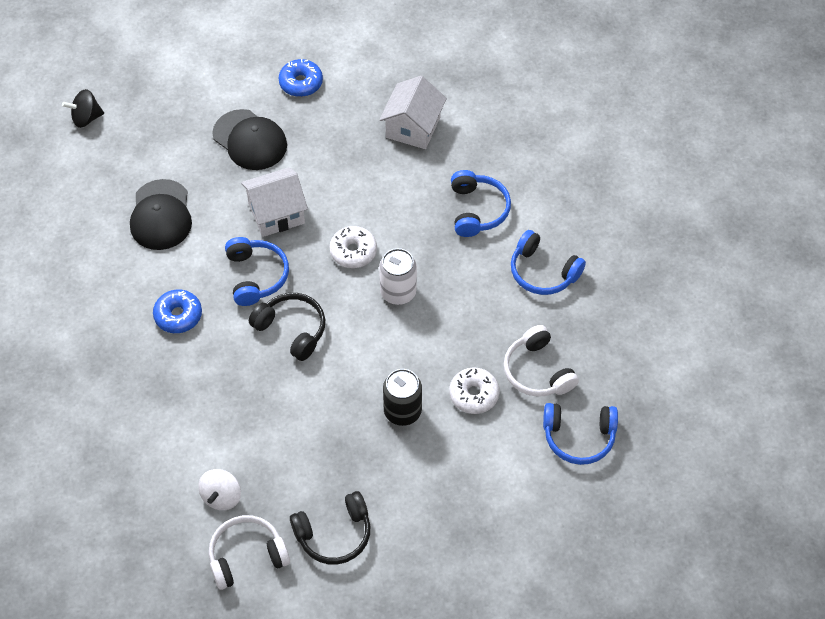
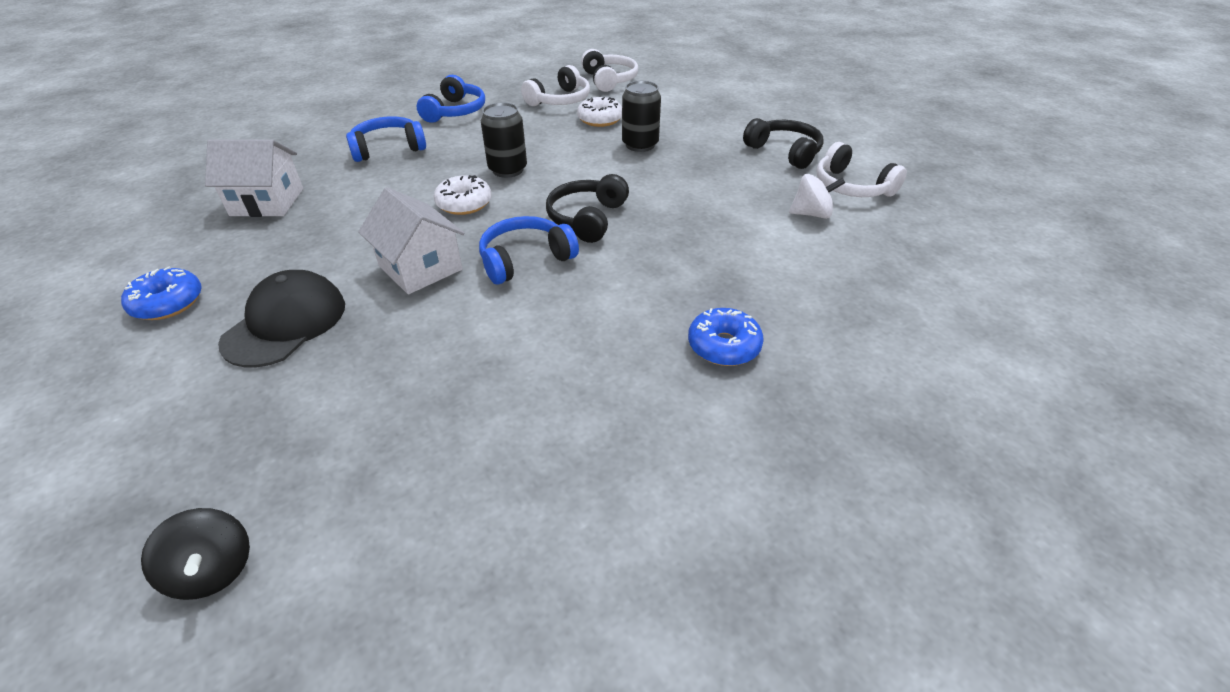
camera: 110 degrees left, 15 degrees down
black cap [130,179,192,250] -> none
blue donut [153,289,202,333] -> blue donut moved to [688,308,764,366]
white can [379,248,417,305] -> black can [481,103,527,178]
blue headphones [543,403,618,465] -> white headphones [581,49,638,92]

